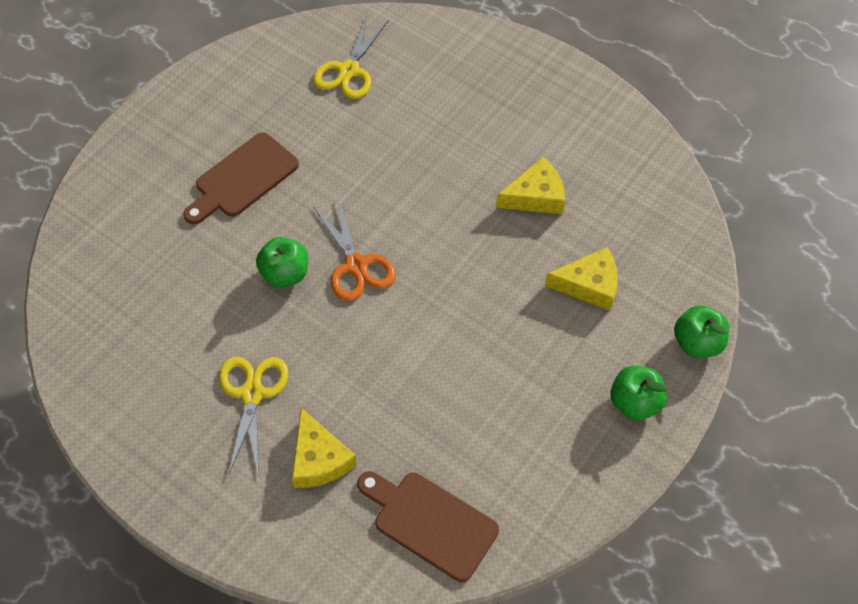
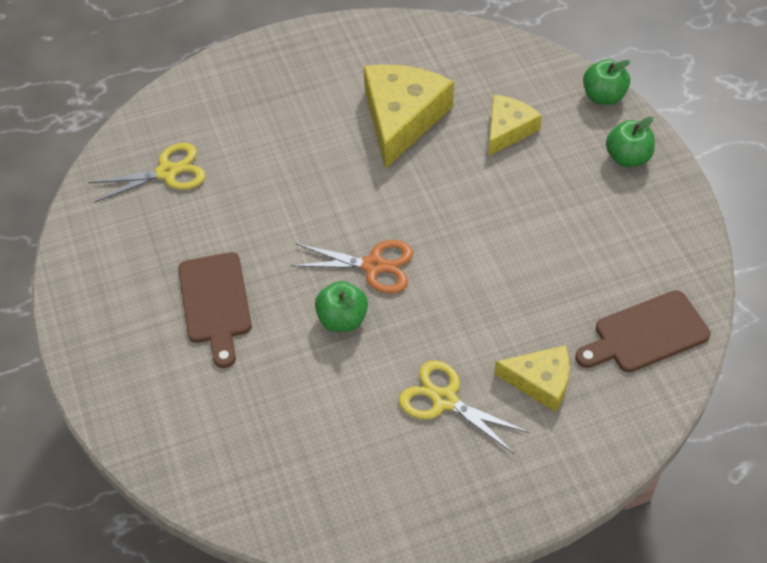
camera: 55 degrees left, 5 degrees down
yellow scissors [313,16,389,99] -> yellow scissors turned 75 degrees counterclockwise [88,143,206,203]
yellow cheese [496,157,565,214] -> yellow cheese [364,64,454,169], size x1.70

